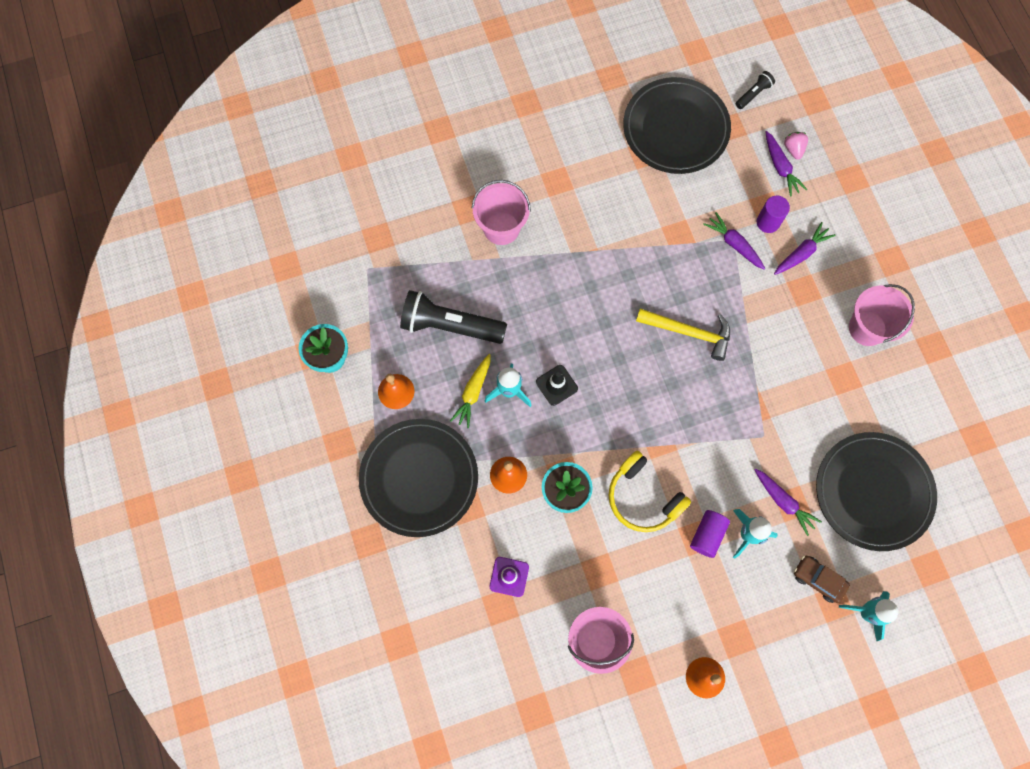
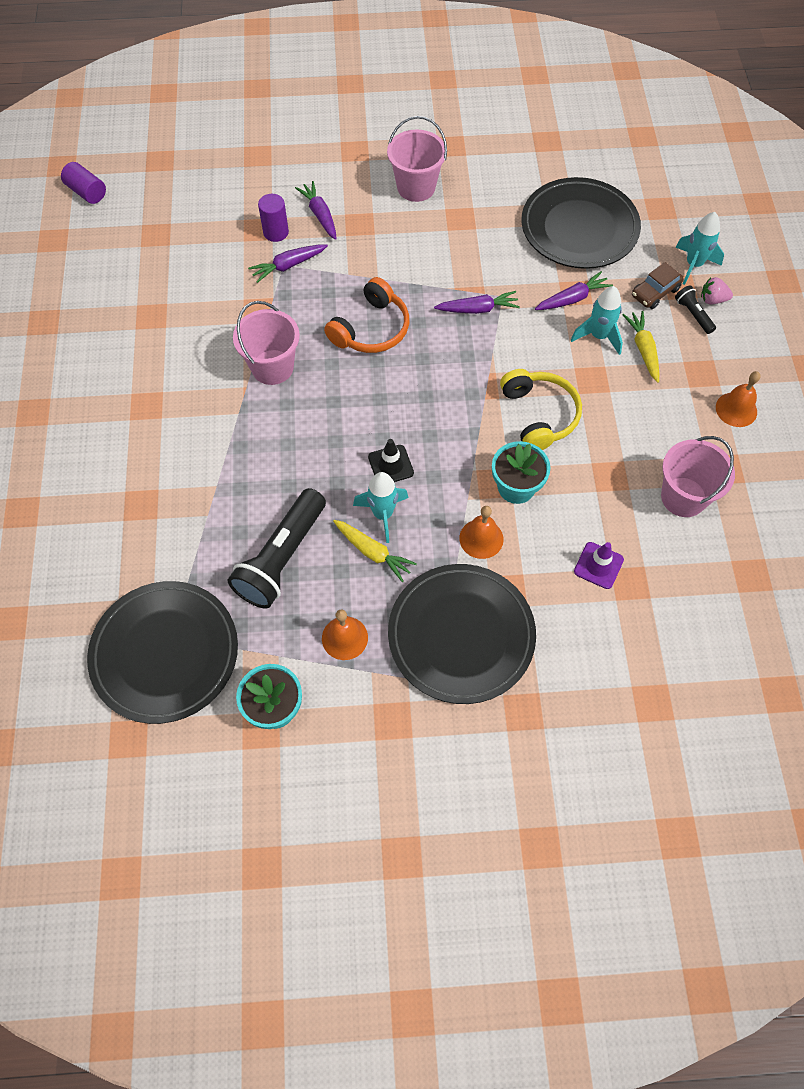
camera: 75 degrees left, 10 degrees down
pink bucket [472,180,531,245] -> pink bucket moved to [233,301,300,385]
yellow headphones [608,451,691,532] -> yellow headphones turned 75 degrees counterclockwise [500,369,582,450]
black plate [623,77,731,174] -> black plate moved to [87,581,238,724]
yellow hammer [636,308,730,361] -> orange headphones [324,277,409,353]
purple cylinder [690,510,730,558] -> purple cylinder moved to [61,162,106,204]
black flashlight [736,71,775,109] -> black flashlight moved to [675,285,716,334]
purple carrot [765,131,807,197] -> purple carrot moved to [434,291,520,314]
pink strawberry [784,132,808,160] -> pink strawberry moved to [701,277,733,305]
none -> yellow carrot [623,311,659,383]

